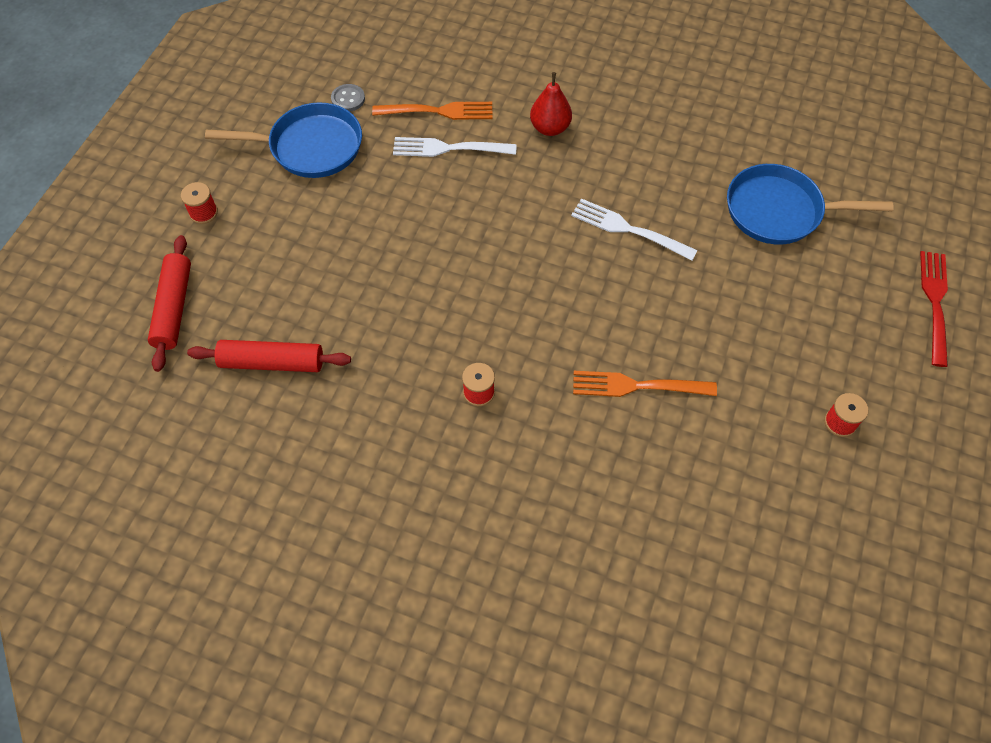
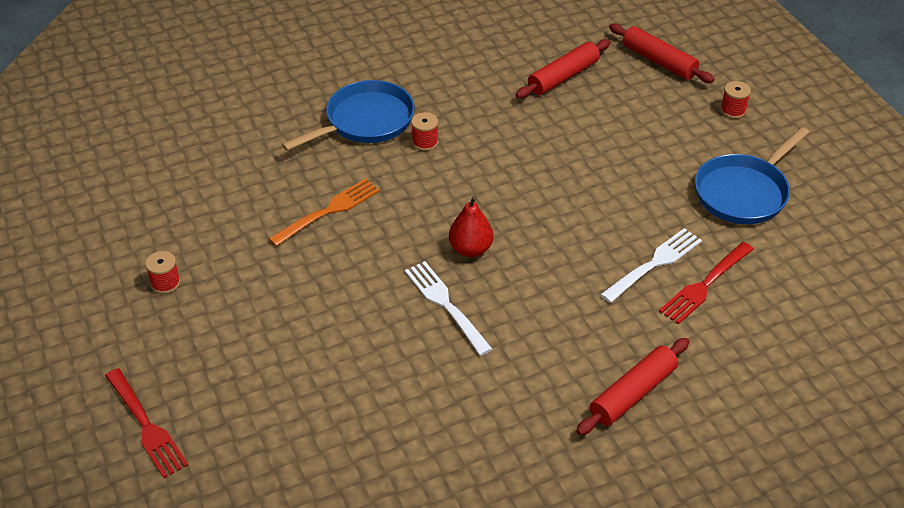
camera: 135 degrees right, 15 degrees down
grey button [331,84,365,112] -> none
orange fork [372,102,493,120] -> red fork [659,242,754,324]
red pear [530,72,572,136] -> red pear moved to [449,196,493,257]
white fork [571,199,698,261] -> white fork turned 105 degrees counterclockwise [405,261,492,356]
blue pan [727,164,894,245] -> blue pan moved to [282,80,415,151]
none -> red rolling pin [576,338,690,435]

